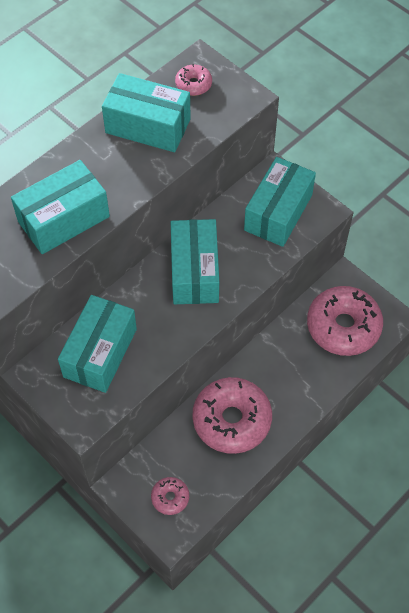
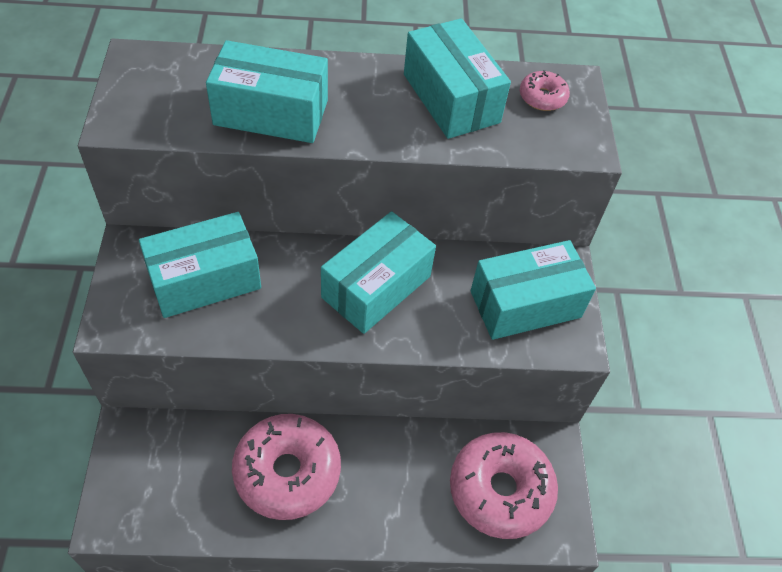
camera: 40 degrees right, 5 degrees down
pink donut [151,477,189,515] -> none

